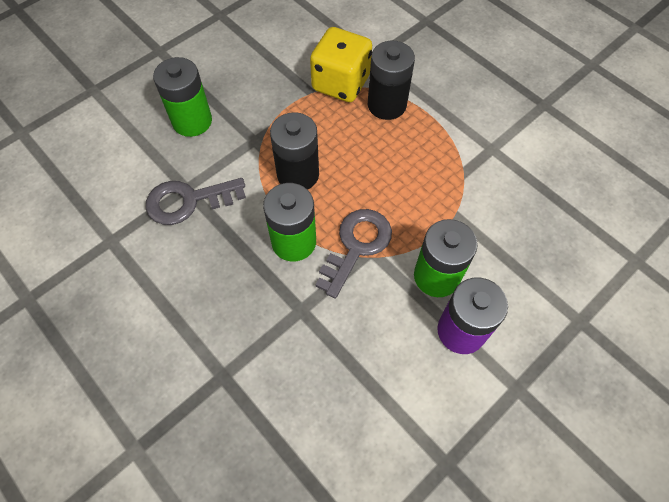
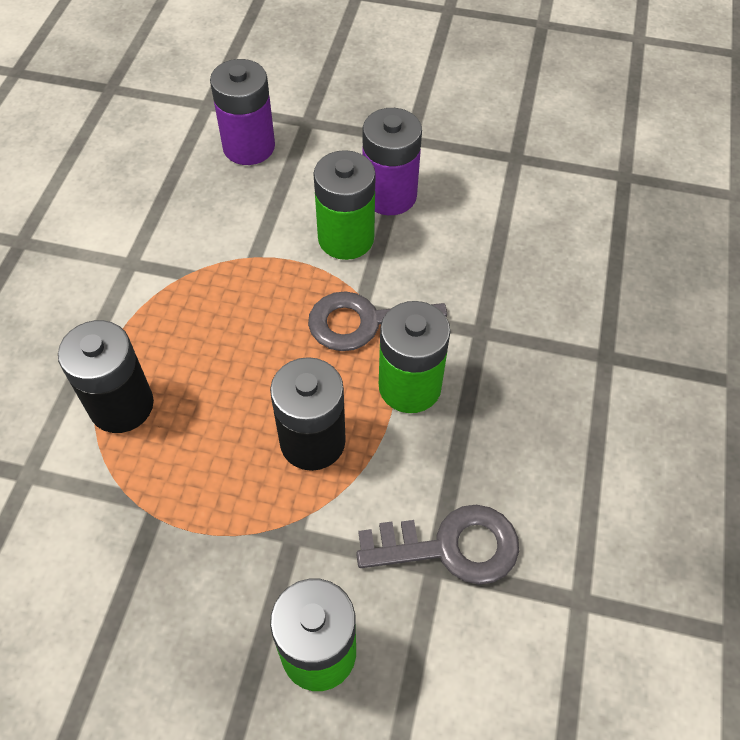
camera: 125 degrees left, 5 degrees down
grey key [146,178,246,225] -> grey key turned 45 degrees counterclockwise [356,505,519,584]
yellow dice [310,27,372,102] -> none
none -> purple battery [210,59,275,165]

